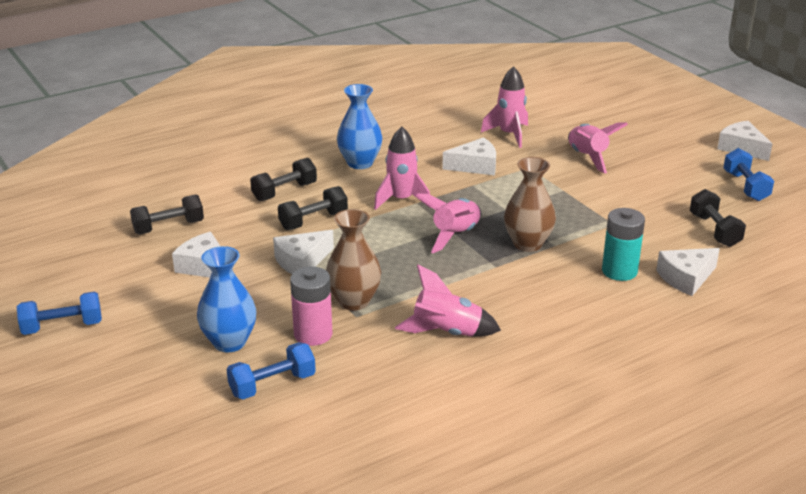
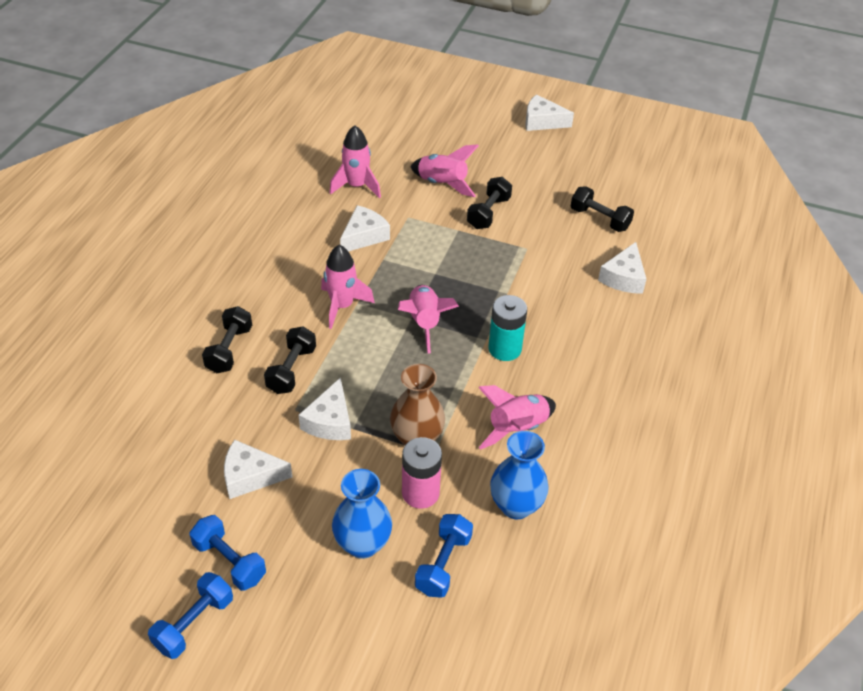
camera: 40 degrees left, 15 degrees up
black dumbbell [130,194,204,235] -> black dumbbell moved to [467,177,512,229]
blue vase [337,84,382,169] -> blue vase moved to [490,431,549,519]
brown vase [504,157,556,252] -> none
turquoise battery [602,208,645,281] -> turquoise battery moved to [488,295,527,361]
blue dumbbell [723,148,774,201] -> blue dumbbell moved to [190,515,266,591]

